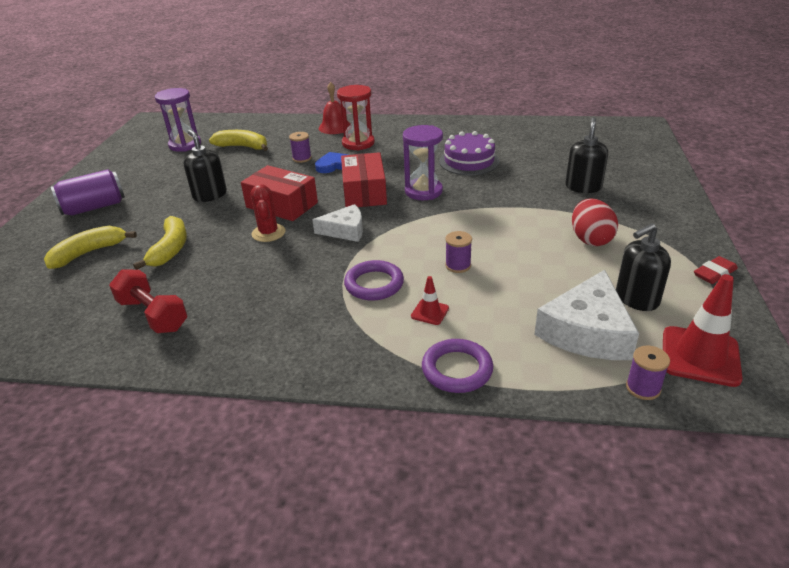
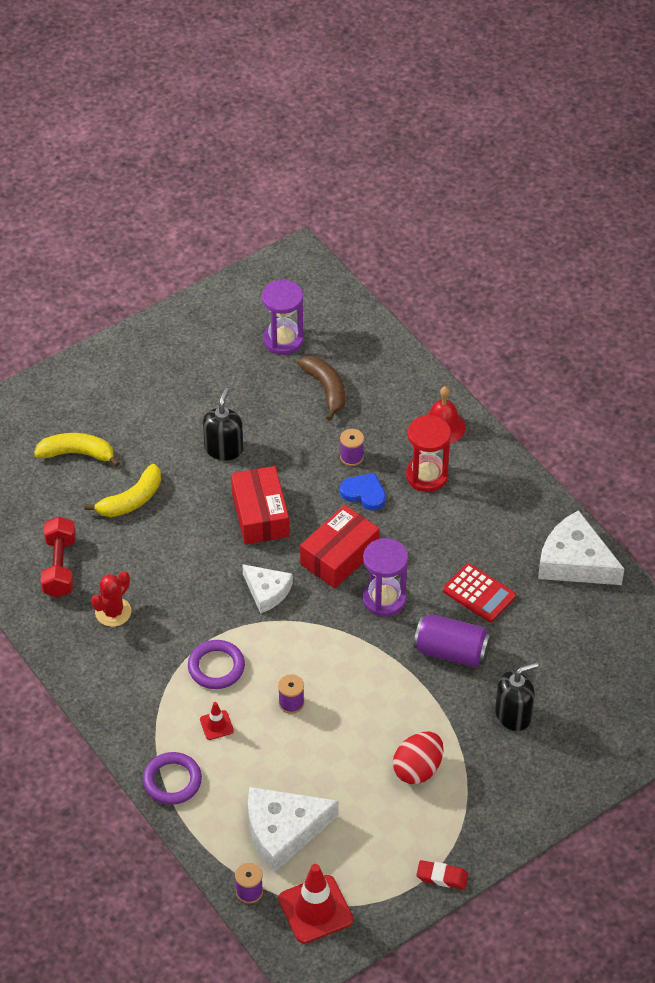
camera: 45 degrees right, 15 degrees up
purple can [51,169,125,215] -> purple can moved to [414,614,491,667]
yellow banana [209,130,268,151] -> brown banana [297,356,345,421]
red cactus [251,184,286,242] -> red cactus moved to [91,571,131,627]
purple cake [439,131,500,175] -> red calculator [443,563,516,622]
black soap dispenser [616,223,671,311] -> none
none -> white cheese [538,510,624,585]

